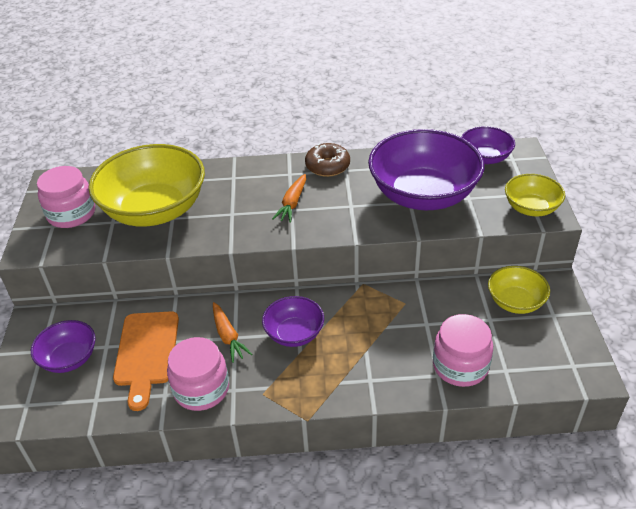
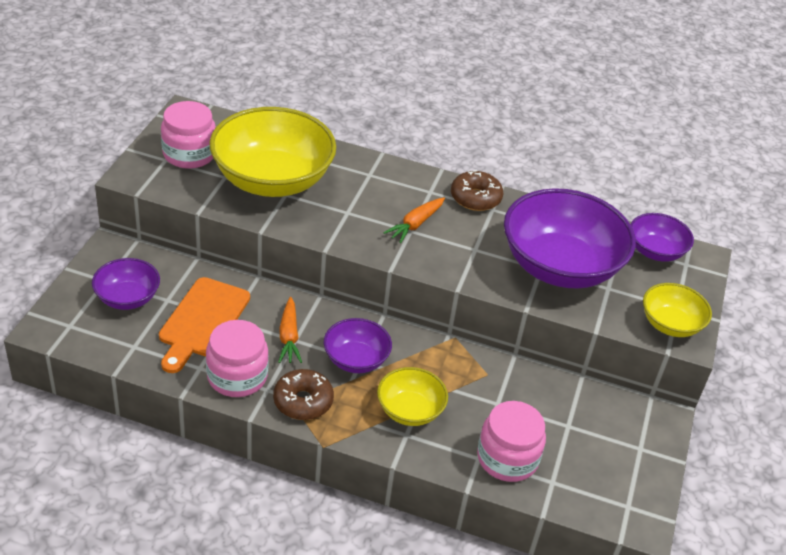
camera: 15 degrees right, 0 degrees up
yellow bowl [488,266,550,314] -> yellow bowl moved to [377,367,448,426]
none -> brown donut [273,369,334,420]

